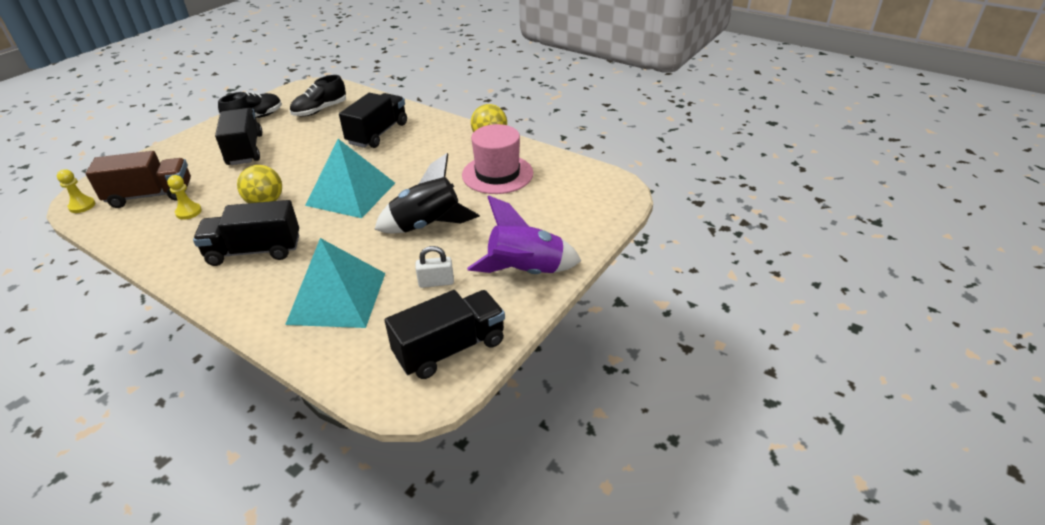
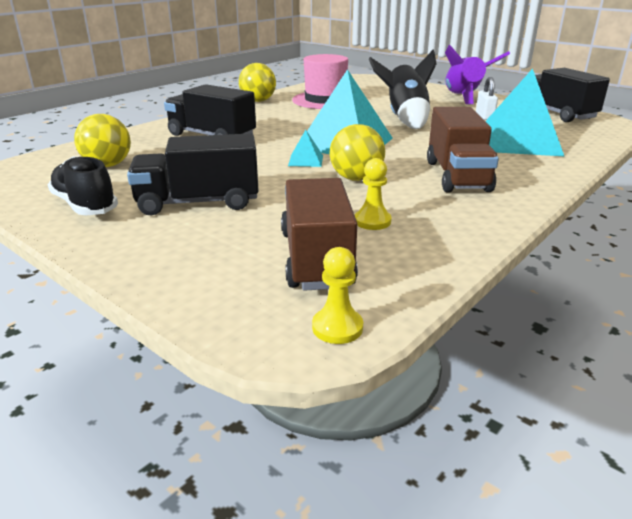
camera: 85 degrees left, 10 degrees down
black truck [193,200,299,266] -> brown truck [427,107,499,193]
black shoe [290,75,346,117] -> yellow ball [74,114,131,167]
none -> turquoise pyramid [288,130,323,167]

